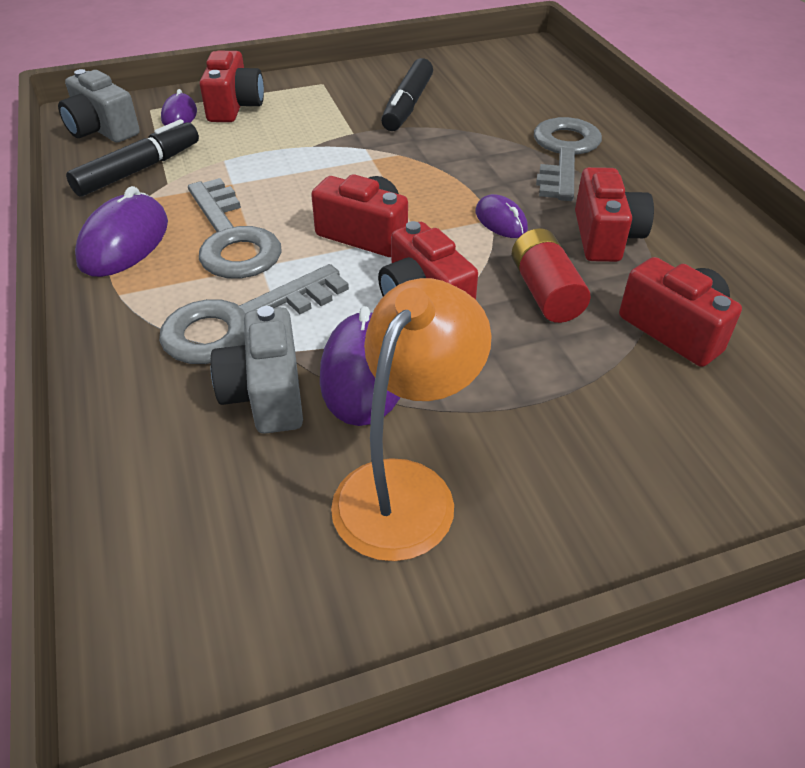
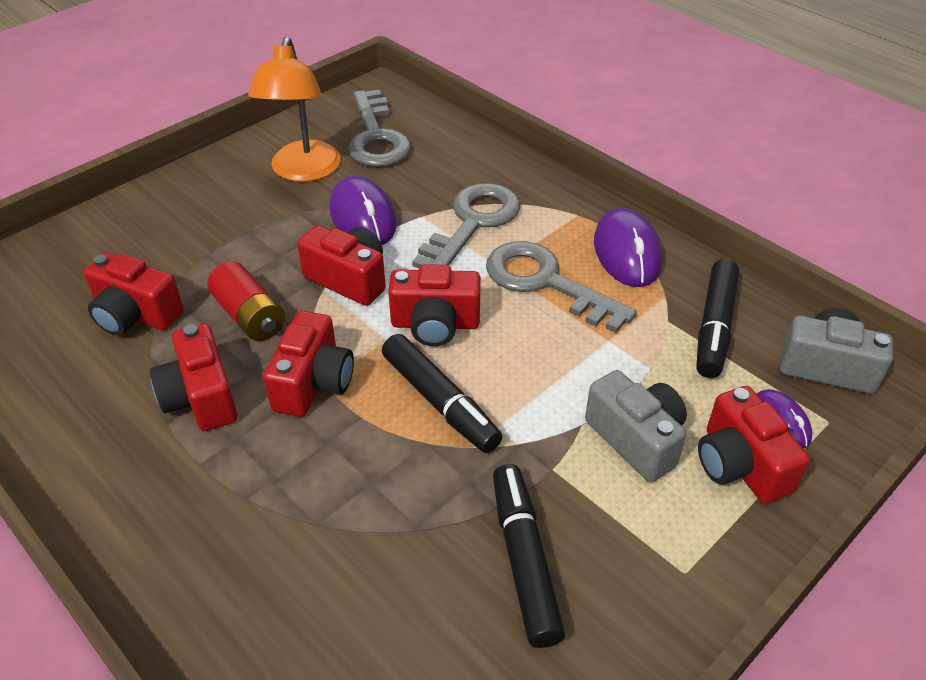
camera: 155 degrees right, 0 degrees up
grey camera [211,306,303,434] -> grey camera moved to [585,370,687,482]
purple mouse [475,194,528,238] -> red camera [263,311,354,417]
grey key [534,117,602,201] -> grey key moved to [348,90,411,167]
none -> black marker [382,334,503,453]

